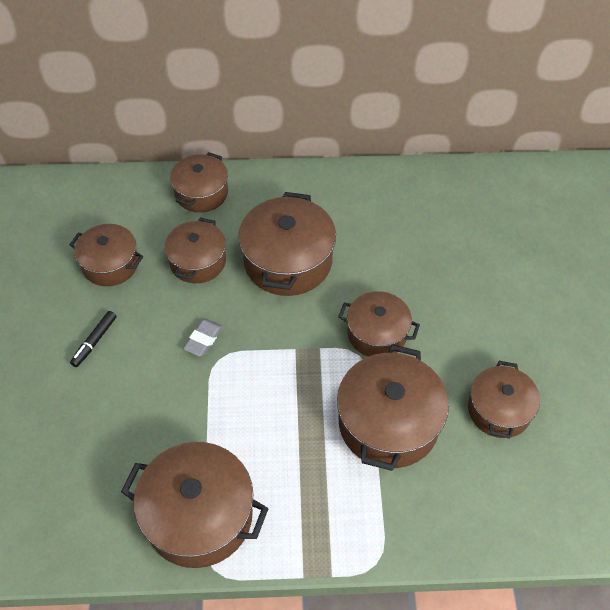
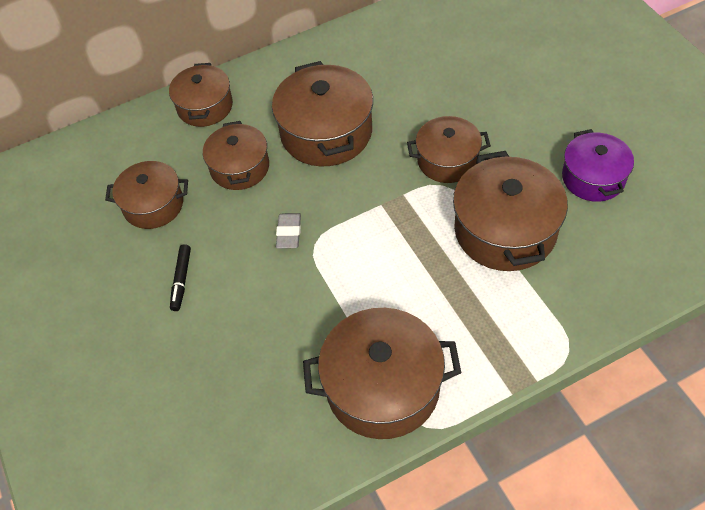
camera: 20 degrees left, 0 degrees up
brown pot [468,361,540,439] -> purple pot [562,129,634,202]

